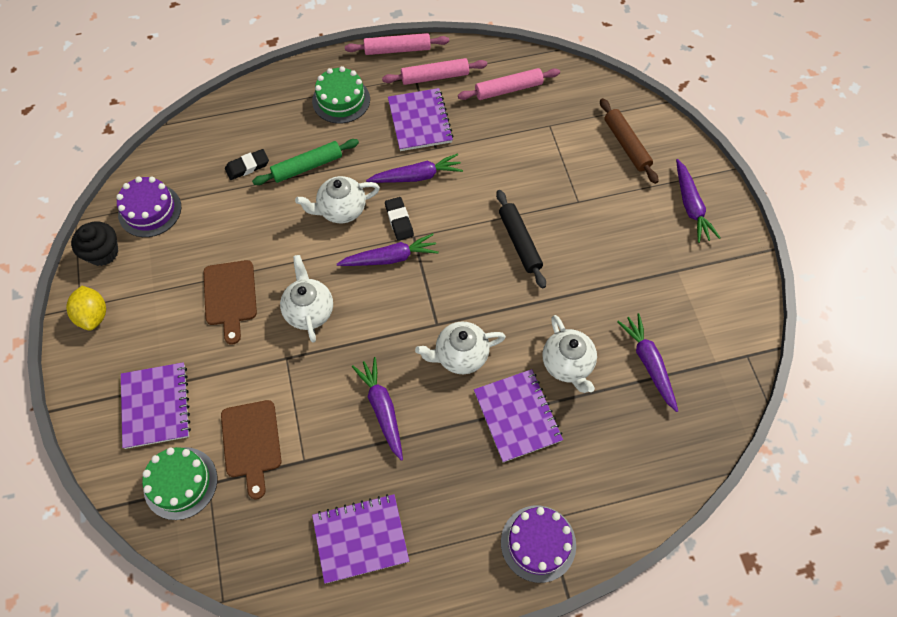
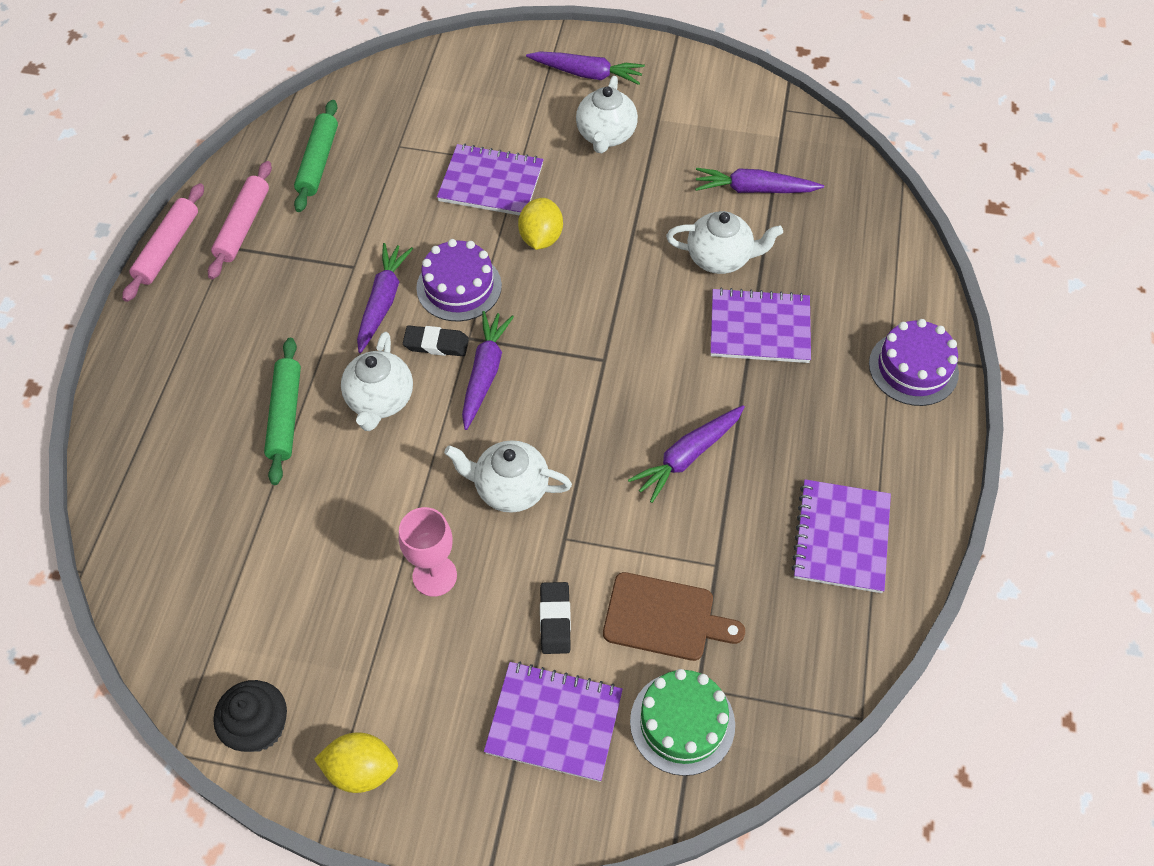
camera: 65 degrees left, 5 degrees down
purple cake [116,176,181,237] -> purple cake moved to [416,239,502,321]
brown cutting board [203,260,257,345] -> pink goblet [399,507,457,597]
black eraser [225,149,269,180] -> black eraser moved to [540,582,571,654]
green cake [312,66,370,123] -> none
purple carrot [352,357,403,461] -> purple carrot turned 45 degrees counterclockwise [628,405,745,503]
purple notebook [388,88,453,151] -> purple notebook moved to [437,144,544,216]
white teapot [415,321,506,374] -> white teapot moved to [576,76,638,153]
pink rolling pin [458,68,560,100] -> green rolling pin [294,100,338,212]
black rolling pin [496,190,546,288] -> yellow lemon [518,198,563,250]
brown rolling pin [600,98,658,184] -> none

